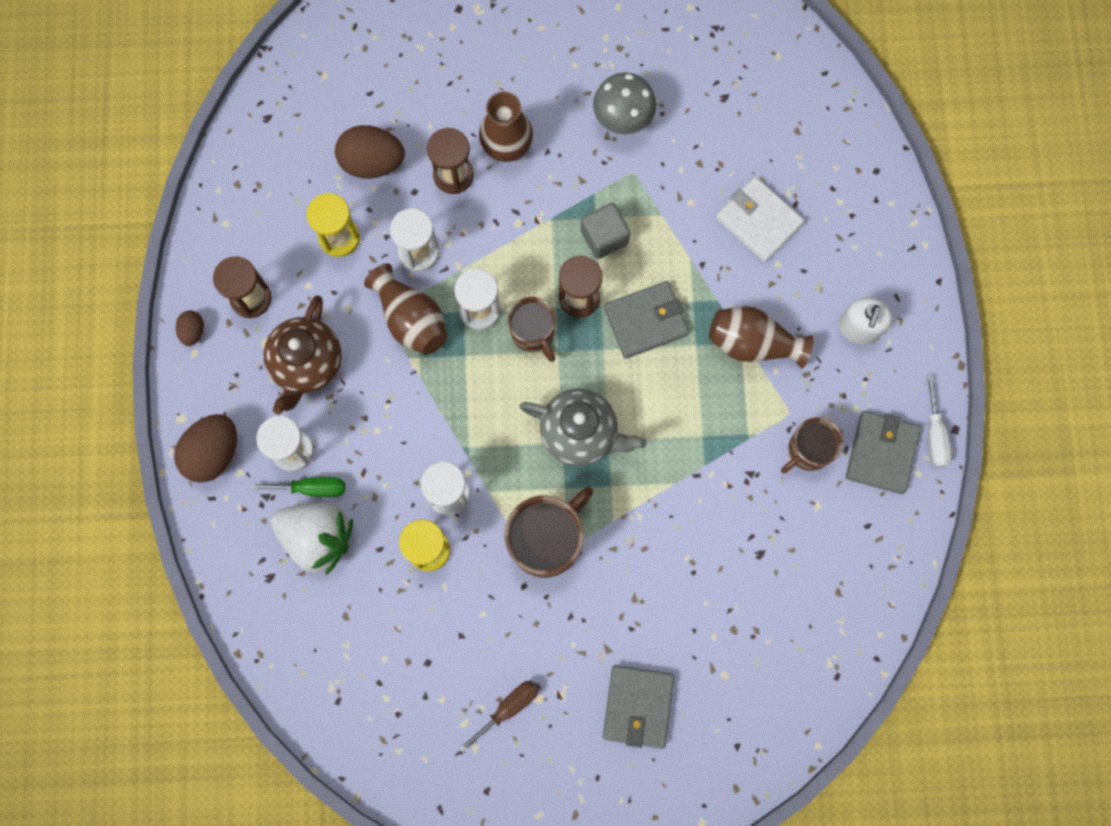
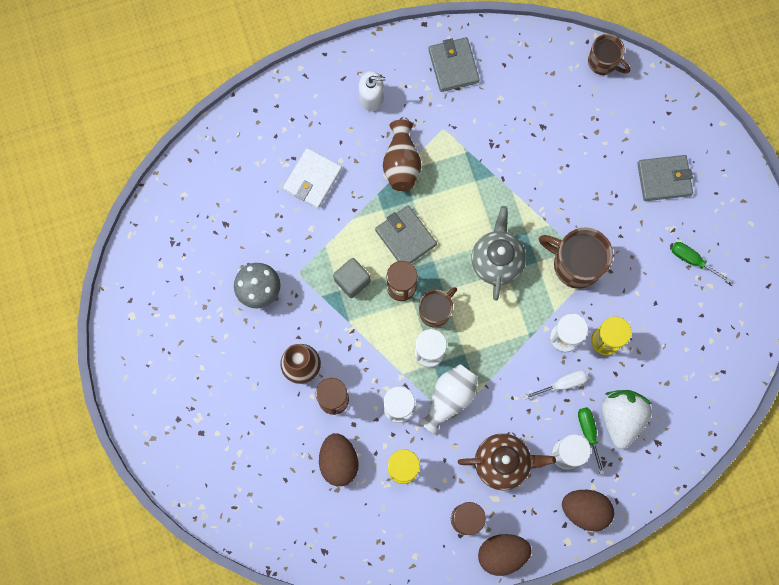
camera: 105 degrees left, 0 degrees up
brown egg [176,310,204,346] -> brown egg [478,534,531,576], size x1.95
brown vase [364,263,447,355] -> white vase [418,364,478,436]
brown screwdriver [459,681,539,753] -> green screwdriver [671,242,731,283]
brown mug [781,417,843,473] -> brown mug moved to [588,34,630,75]
grey wallet [846,411,921,494] -> grey wallet turned 75 degrees clockwise [428,37,480,92]
white screwdriver [926,374,952,467] -> white screwdriver moved to [524,370,589,400]

